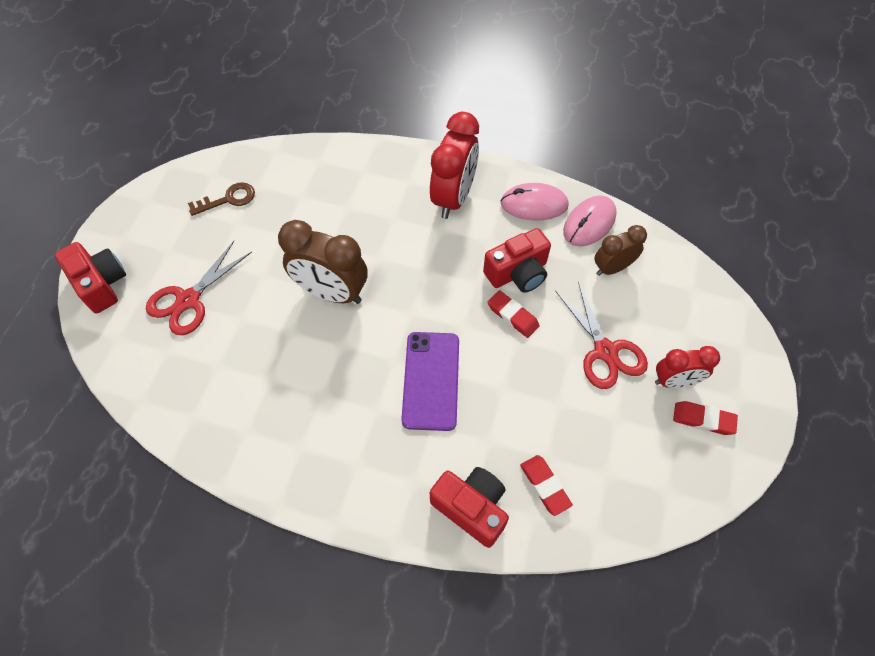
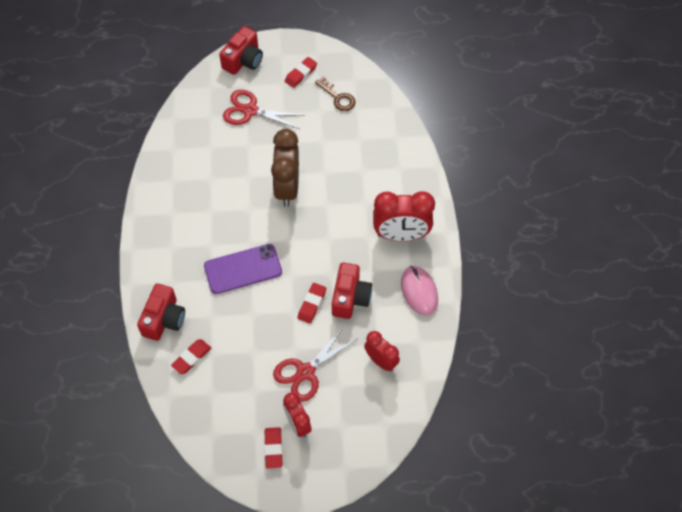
camera: 70 degrees right, 0 degrees up
red camera [483,228,551,293] -> red camera turned 120 degrees counterclockwise [332,263,372,319]
pink mouse [563,196,617,246] -> none
brown clock [594,225,647,276] -> red clock [364,331,400,371]
none -> red eraser [285,57,317,88]

